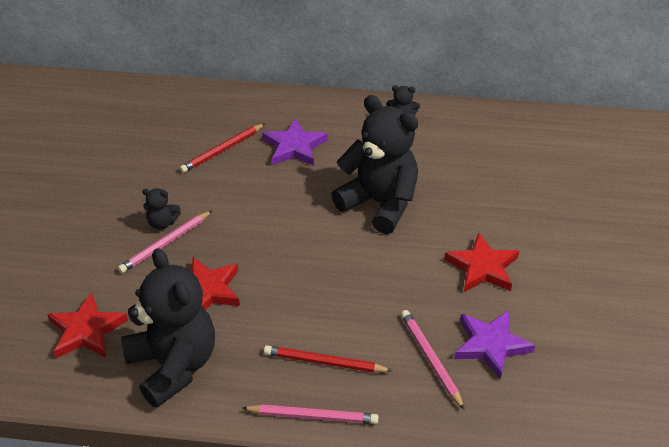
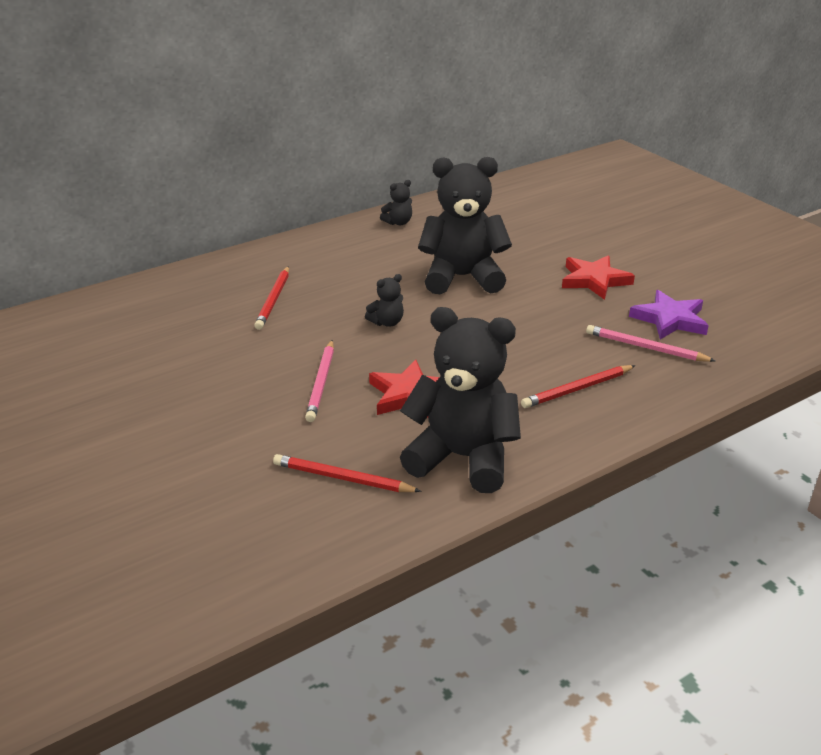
camera: 40 degrees left, 10 degrees down
red star [47,292,128,358] -> red pencil [273,454,422,492]
black teddy bear [142,188,181,230] -> black teddy bear moved to [365,274,404,327]
pink pencil [242,404,378,424] -> none
purple star [262,118,328,166] -> none

